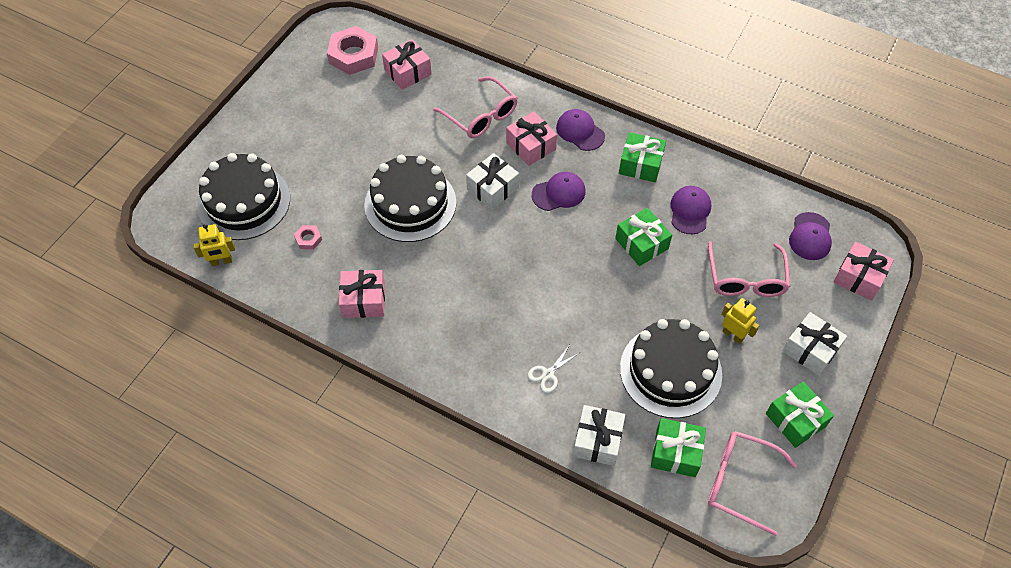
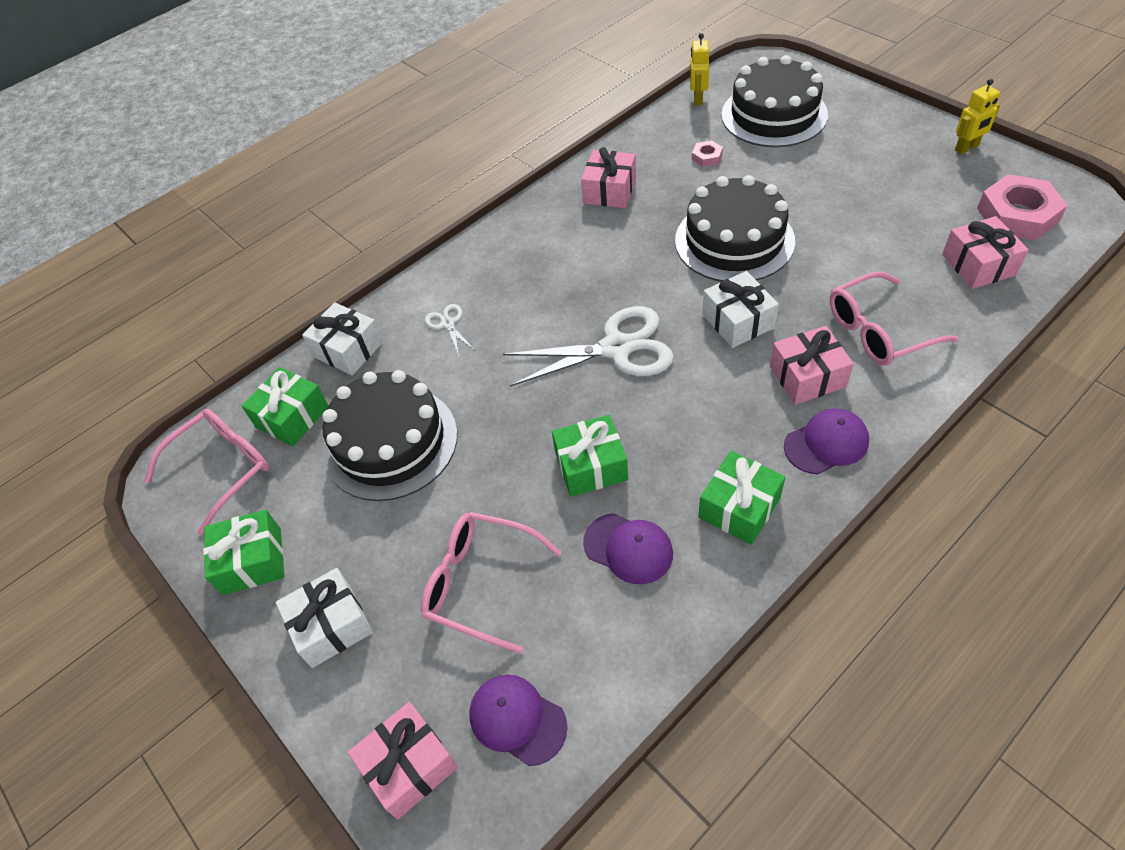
camera: 115 degrees right, 5 degrees down
purple cap [532,172,586,211] -> none
yellow robot [721,298,760,344] -> yellow robot moved to [955,79,1000,154]
none -> white scissors [503,306,674,387]

